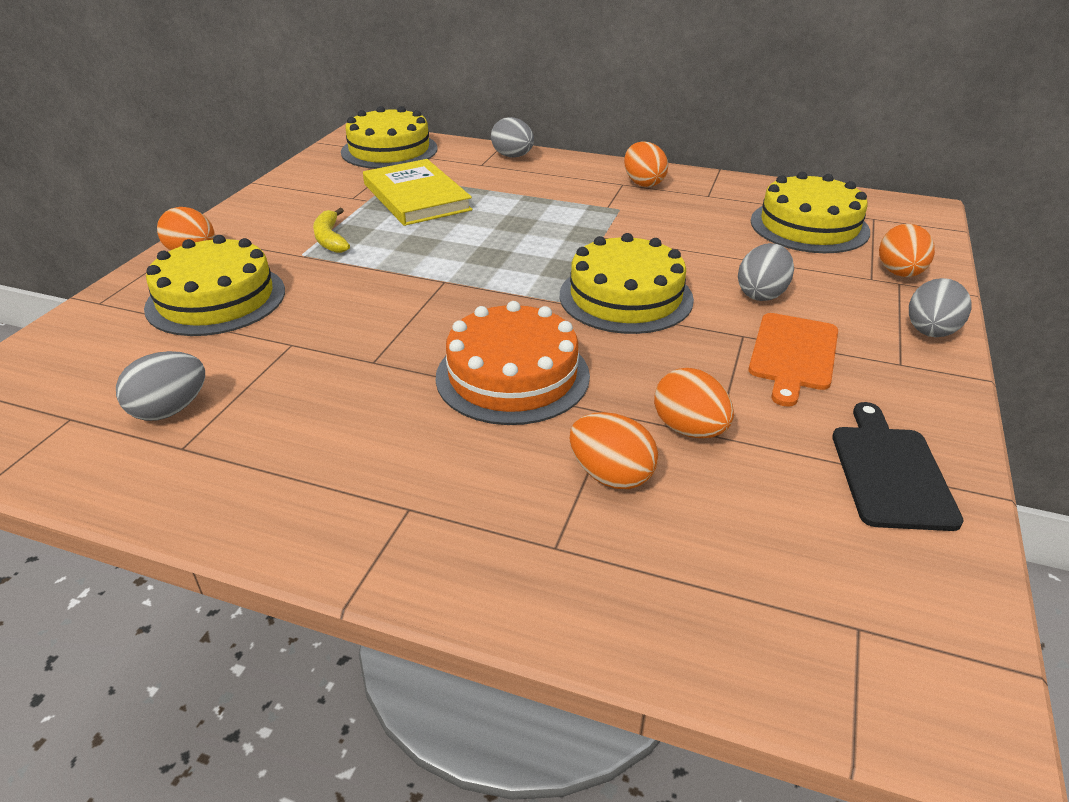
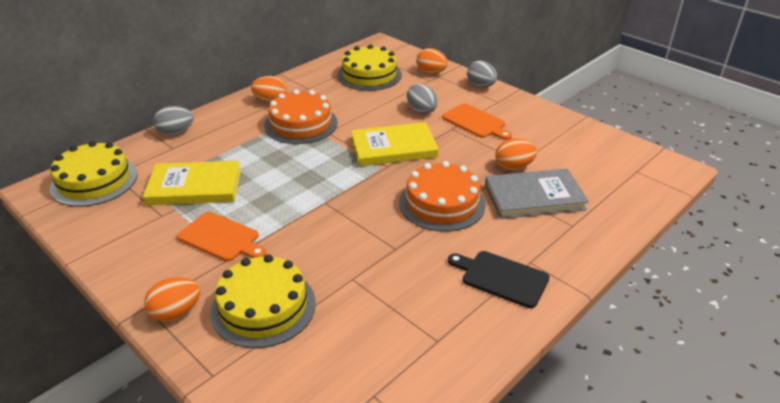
camera: 65 degrees left, 0 degrees up
grey egg [116,351,205,421] -> none
yellow banana [313,208,350,253] -> orange cutting board [177,212,266,262]
yellow cake [560,233,694,334] -> yellow book [351,122,439,166]
orange egg [570,412,658,489] -> grey book [485,169,589,219]
black cutting board [832,402,964,531] -> black cutting board moved to [448,251,550,308]
none -> orange cake [264,89,338,144]

